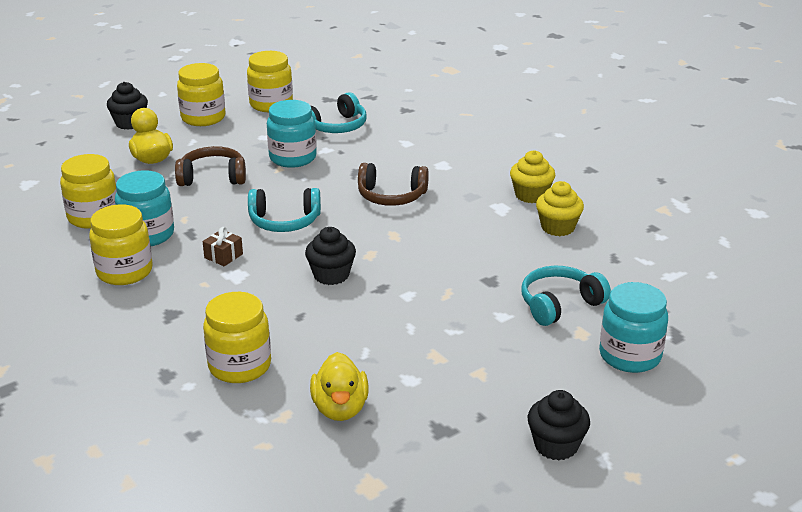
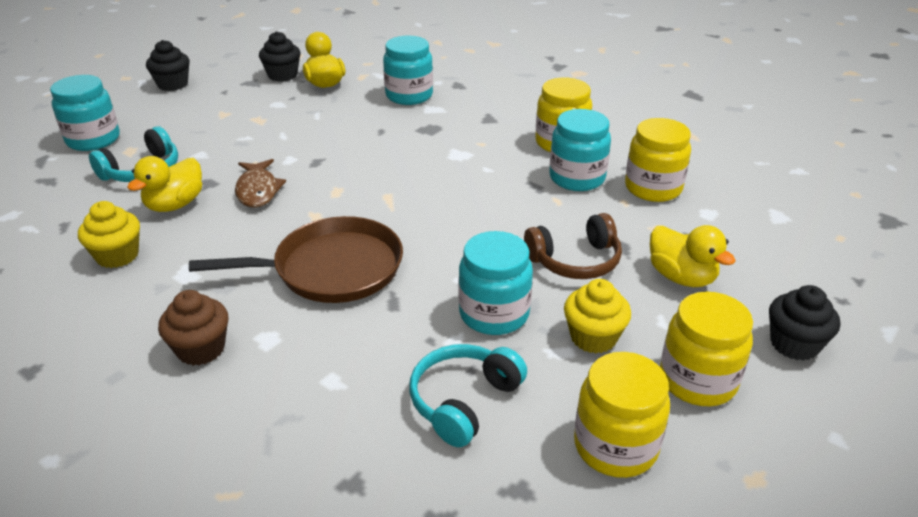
camera: 165 degrees right, 5 degrees up
brown gift [203,227,243,266] -> none
yellow jar [203,292,271,383] -> turquoise jar [383,36,433,105]
turquoise headphones [248,188,321,232] -> none
black cupcake [305,227,356,285] -> black cupcake moved to [259,31,301,82]
brown headphones [358,163,429,206] -> brown pan [189,216,403,303]
yellow cupcake [510,150,555,203] -> yellow cupcake moved to [564,279,631,354]
none -> yellow duck [127,156,202,212]
none -> brown cupcake [158,290,228,366]
none -> brown fish [235,159,286,208]

